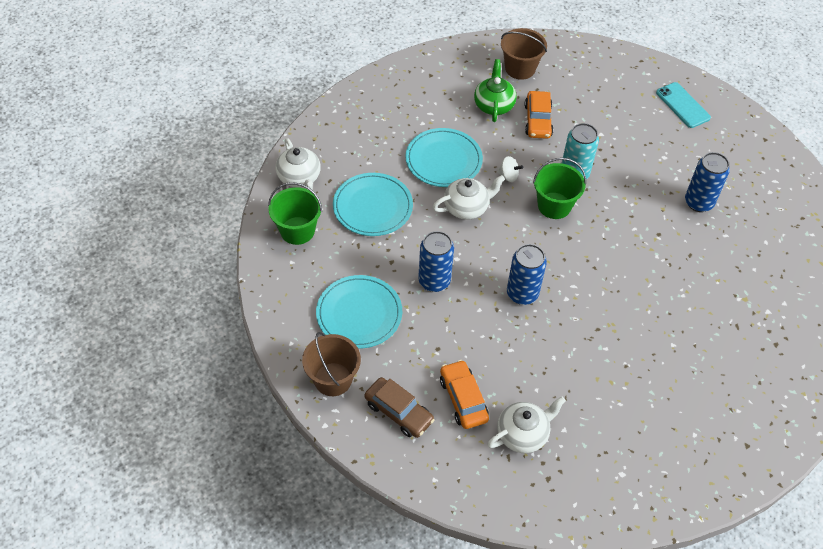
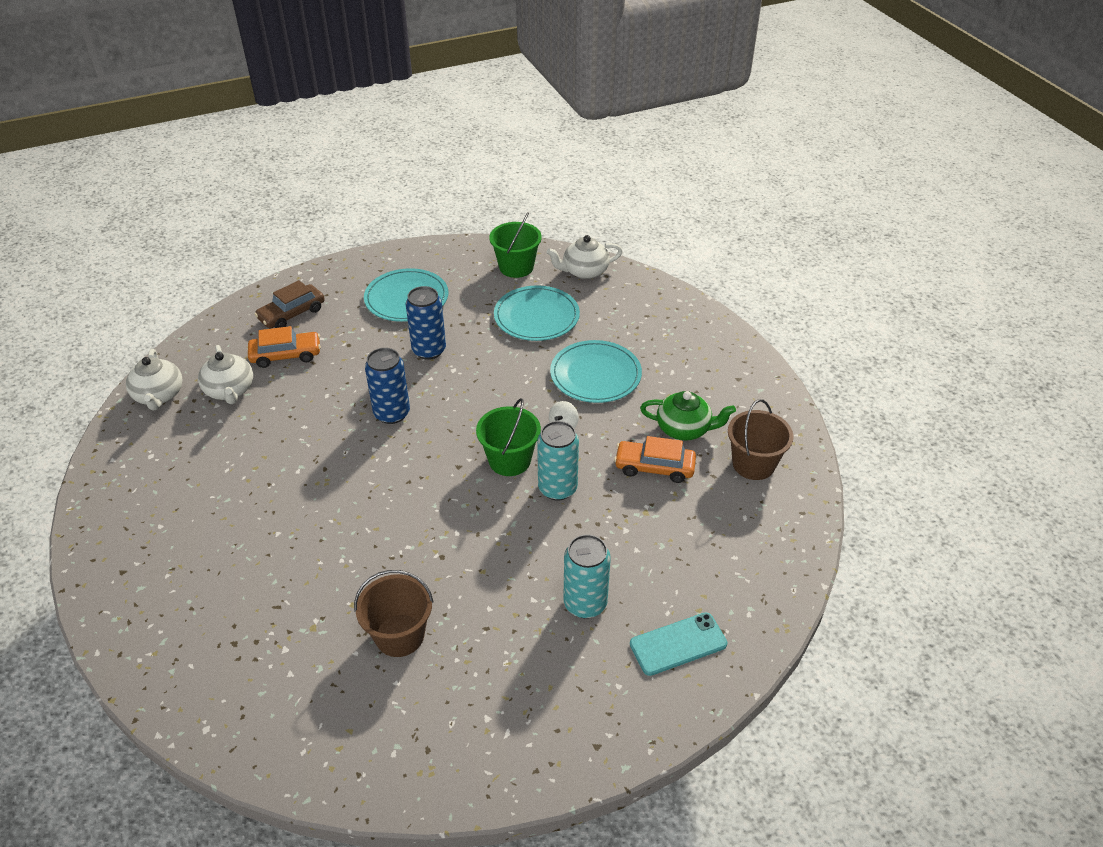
camera: 100 degrees right, 10 degrees down
brown bucket [302,332,361,396] -> brown bucket moved to [354,570,433,657]
white teapot [433,175,505,220] -> white teapot moved to [126,349,182,410]
blue can [685,152,730,212] -> none
none -> turquoise can [564,534,611,618]

